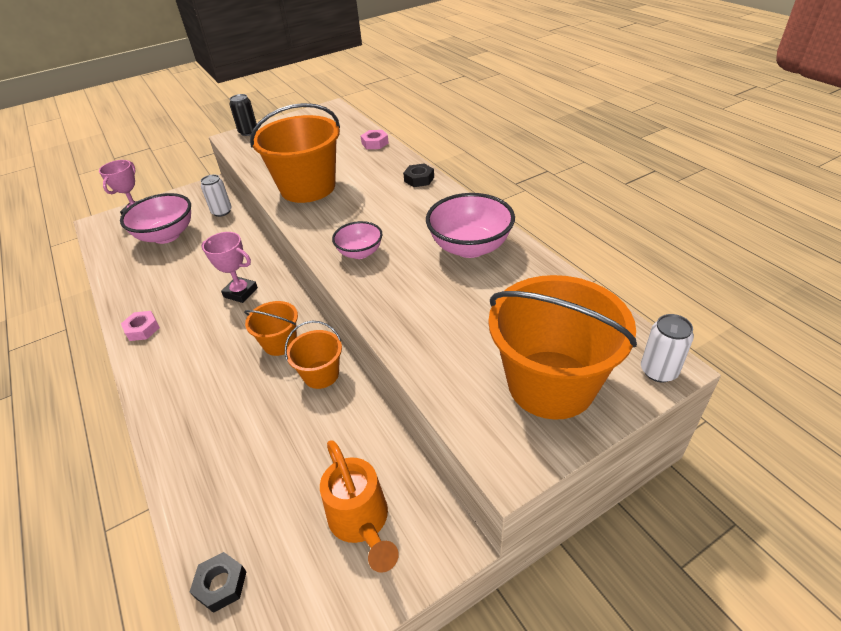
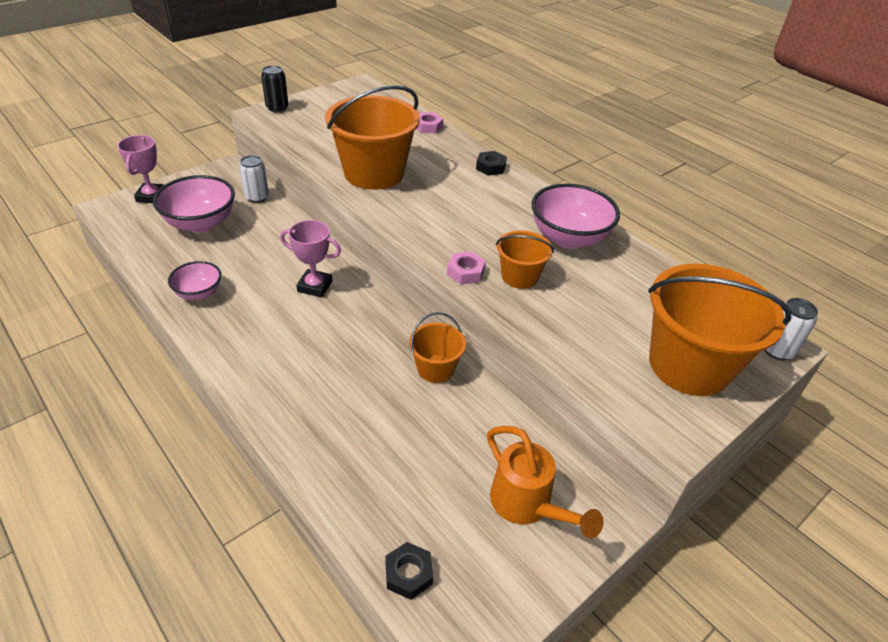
camera: 15 degrees left, 0 degrees up
pink nut [121,311,160,341] -> pink nut moved to [447,252,486,284]
orange bucket [244,301,298,356] -> orange bucket moved to [496,230,554,289]
pink bowl [332,221,383,259] -> pink bowl moved to [168,261,221,300]

